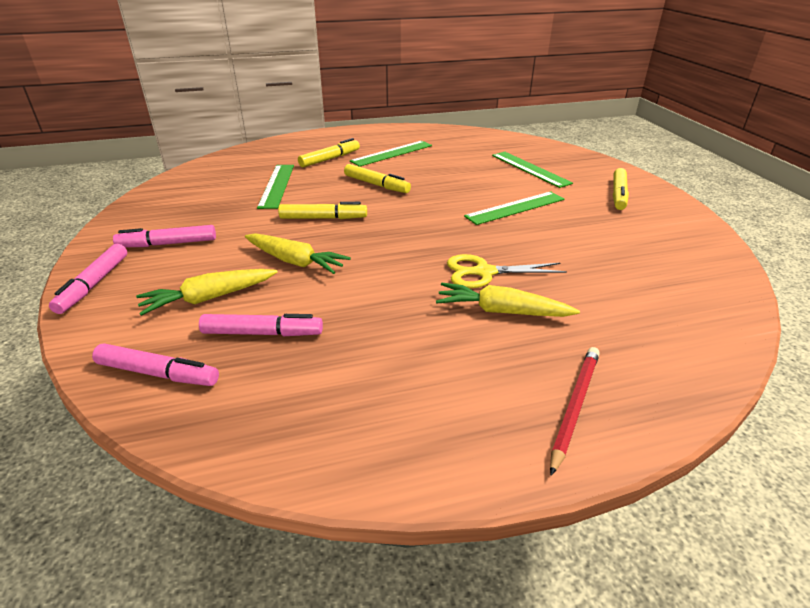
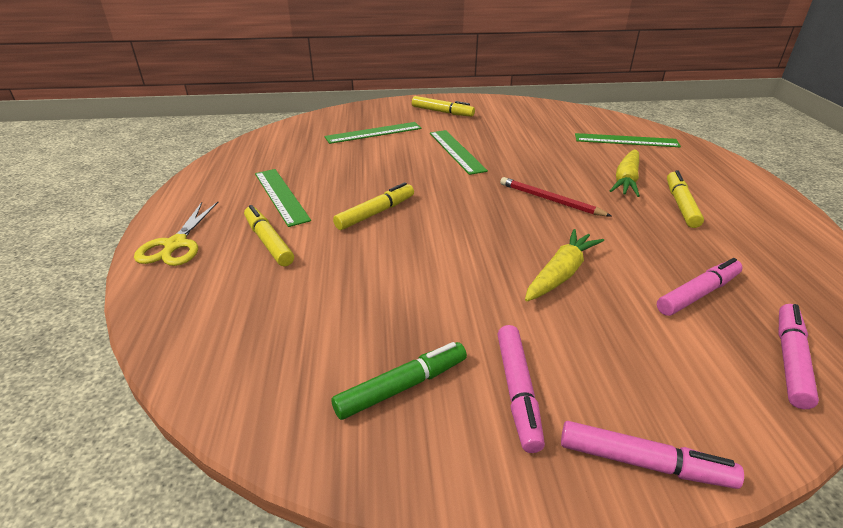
camera: 80 degrees left, 0 degrees up
yellow carrot [136,269,278,316] -> none
pink marker [199,314,323,336] -> pink marker turned 45 degrees clockwise [657,258,743,316]
green ruler [257,165,294,209] -> green ruler moved to [575,133,681,147]
yellow marker [278,202,367,219] -> yellow marker moved to [667,170,704,228]
yellow scissors [447,254,567,288] -> yellow scissors moved to [134,202,218,266]
red pencil [550,347,600,476] -> red pencil moved to [500,177,611,216]
none -> green marker [331,342,467,420]

